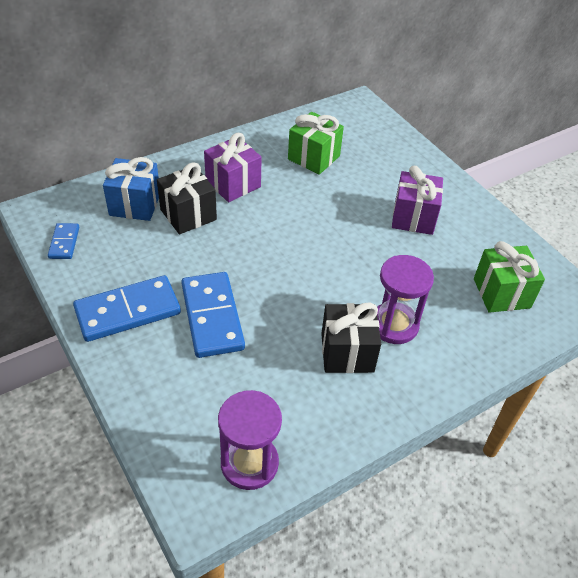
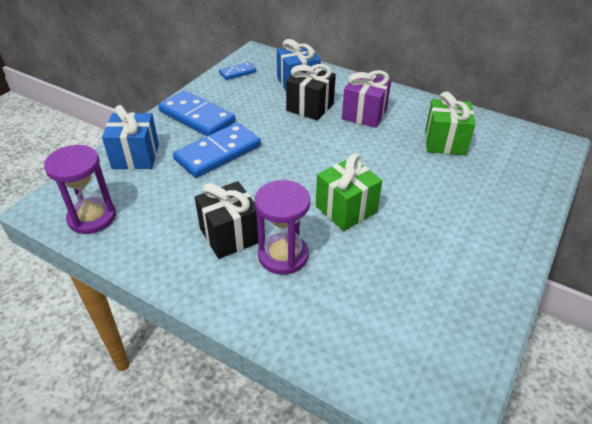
camera: 65 degrees right, 5 degrees down
purple gift [392,166,443,235] -> none
green gift [474,241,545,313] -> green gift moved to [316,154,382,231]
none -> blue gift [102,105,159,169]

